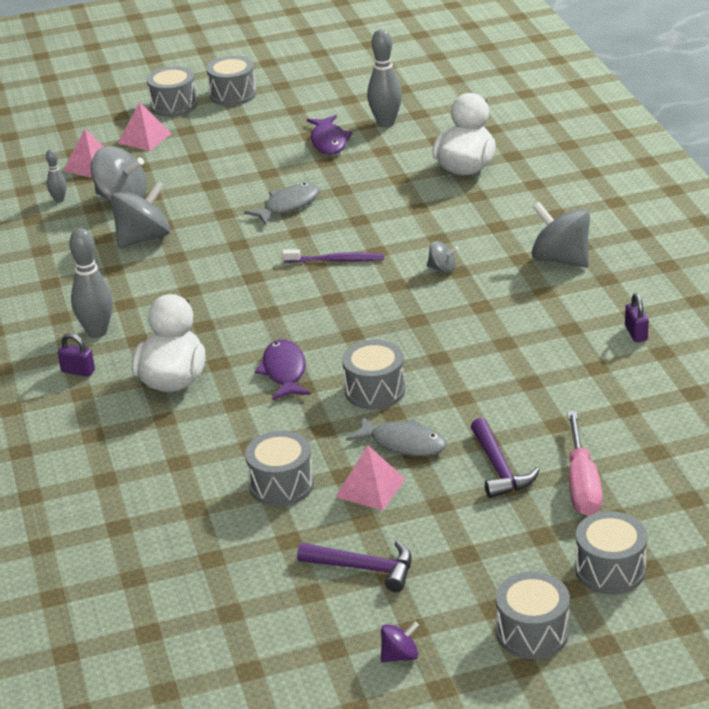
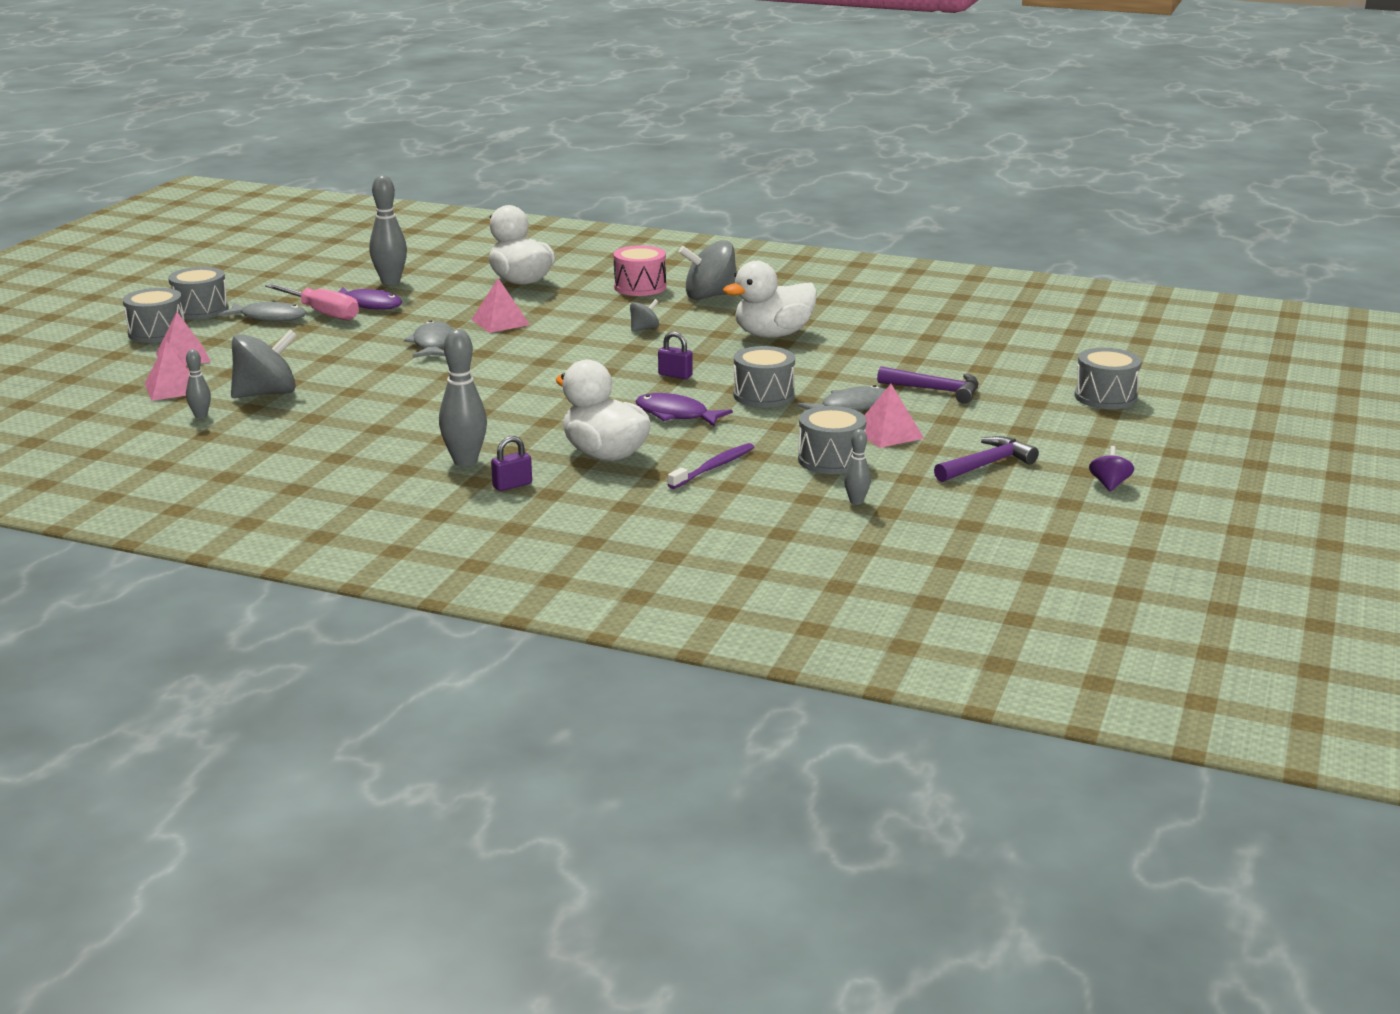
camera: 55 degrees left, 10 degrees down
grey spinning top [111,181,170,248] -> none
purple toothbrush [282,249,384,263] -> purple toothbrush moved to [667,443,754,489]
grey drum [496,572,570,659] -> none
pink screwdriver [567,411,603,516] -> pink screwdriver moved to [265,283,359,320]
purple padlock [625,293,649,342] -> purple padlock moved to [658,331,693,379]
none -> grey fish [218,302,306,322]
none -> pink pyramid [471,278,530,333]
none -> pink drum [613,245,666,296]
none -> white duck [723,261,817,337]
none -> grey bowling pin [844,429,871,505]

